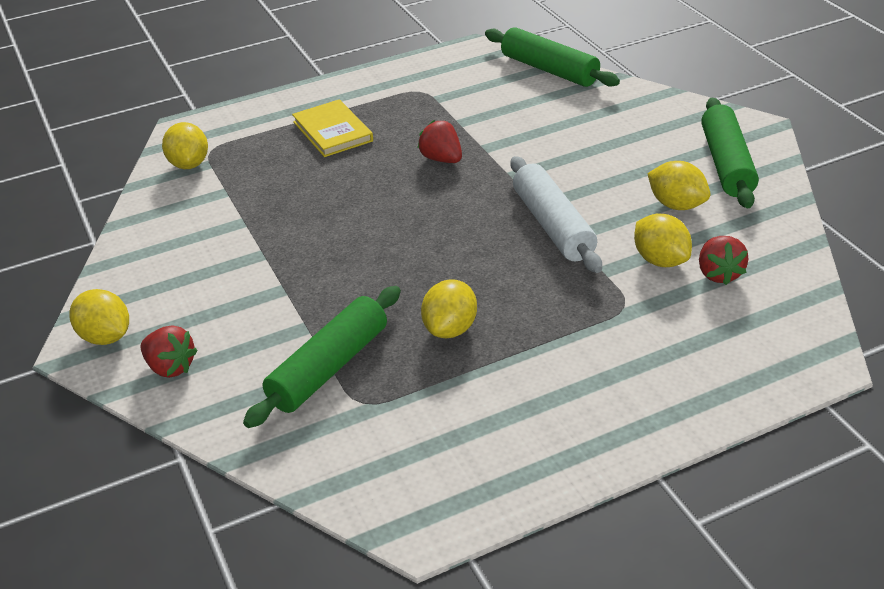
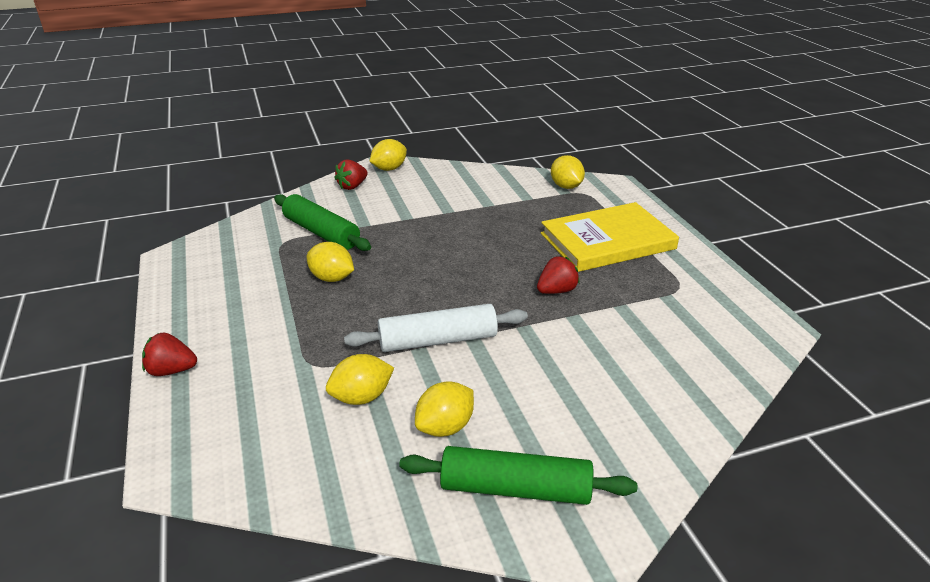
camera: 95 degrees right, 5 degrees down
yellow lemon [162,122,208,169] -> yellow lemon turned 75 degrees clockwise [551,155,585,189]
yellow book [292,99,373,157] -> yellow book [541,202,679,272], size x1.70
green rolling pin [485,27,620,87] -> none
red strawberry [699,236,748,285] -> red strawberry moved to [142,332,197,376]

